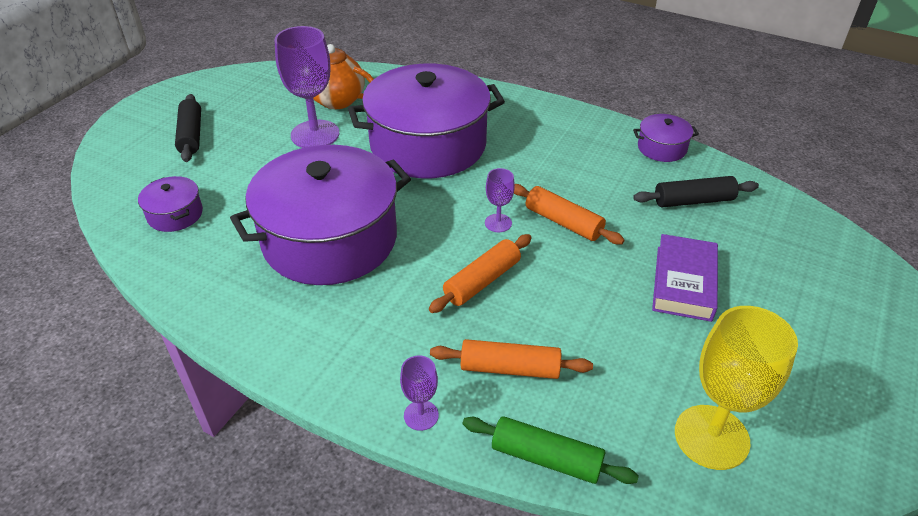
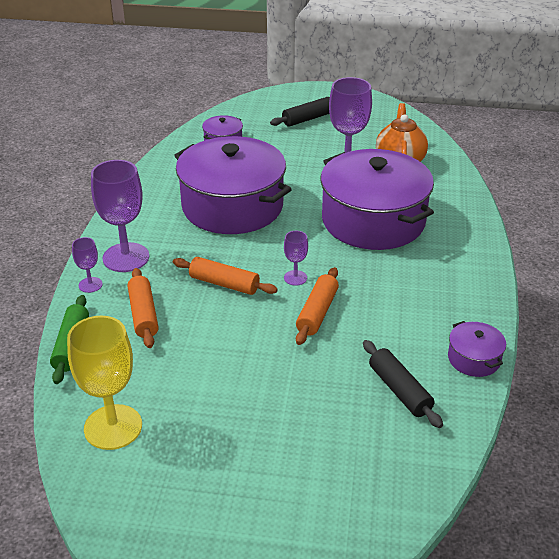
camera: 70 degrees right, 5 degrees down
purple book [652,234,718,322] -> none
none -> purple goblet [91,160,149,272]

